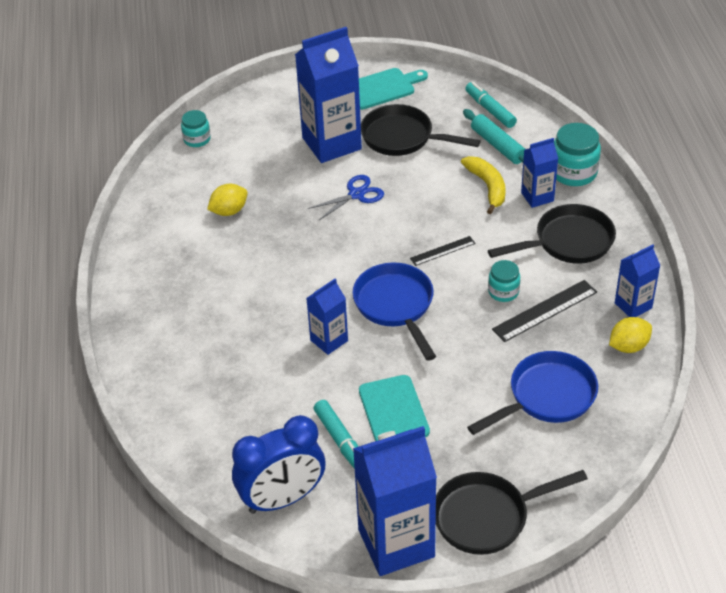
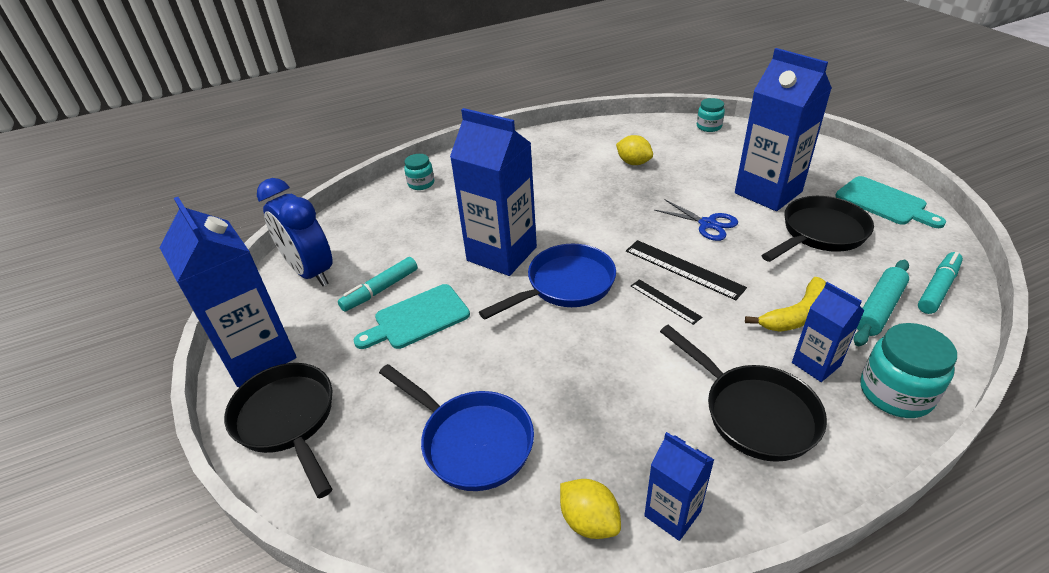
camera: 75 degrees right, 5 degrees down
blue carton [306,278,348,355] -> blue carton [450,108,537,276], size x1.92
black pan [361,104,481,156] -> black pan turned 45 degrees clockwise [761,196,874,262]
turquoise jar [488,260,520,302] -> turquoise jar moved to [404,154,434,190]
black ruler [492,280,597,342] -> black ruler moved to [626,240,747,300]

